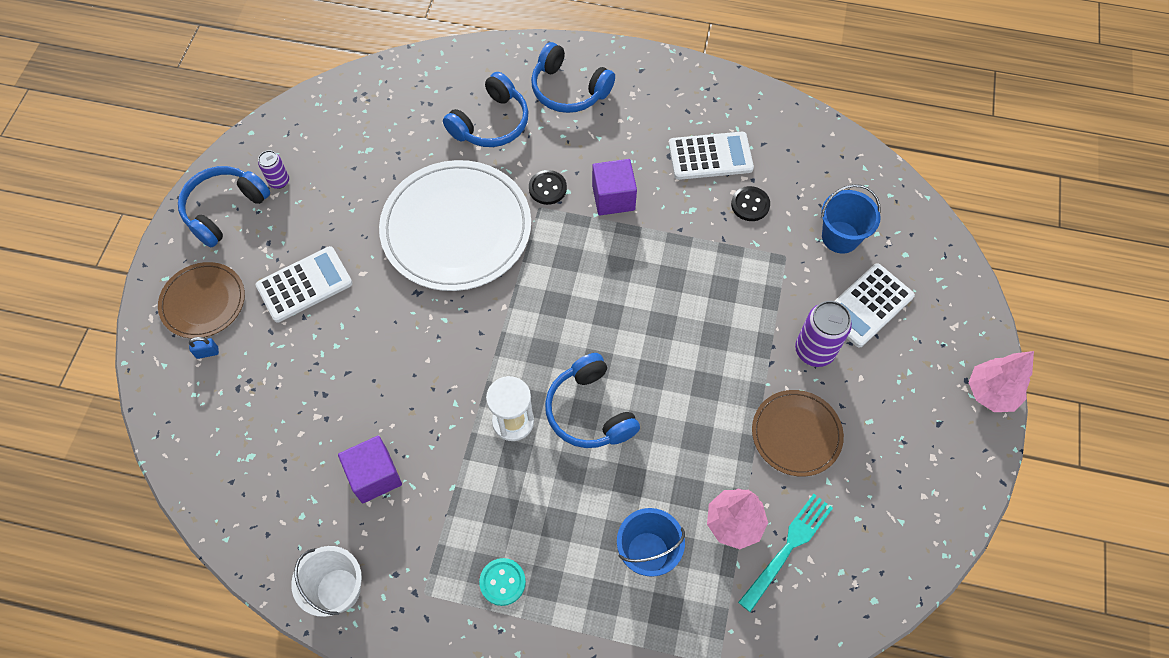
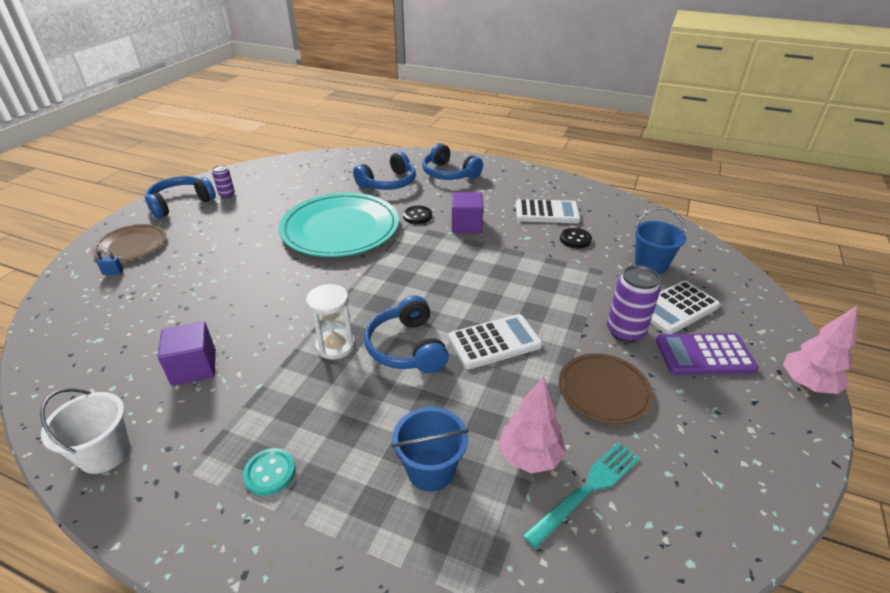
camera: 10 degrees right, 25 degrees down
white calculator [256,246,352,322] -> white calculator moved to [448,314,542,369]
white plate [379,160,531,291] -> turquoise plate [279,193,399,257]
none -> purple calculator [655,333,759,375]

